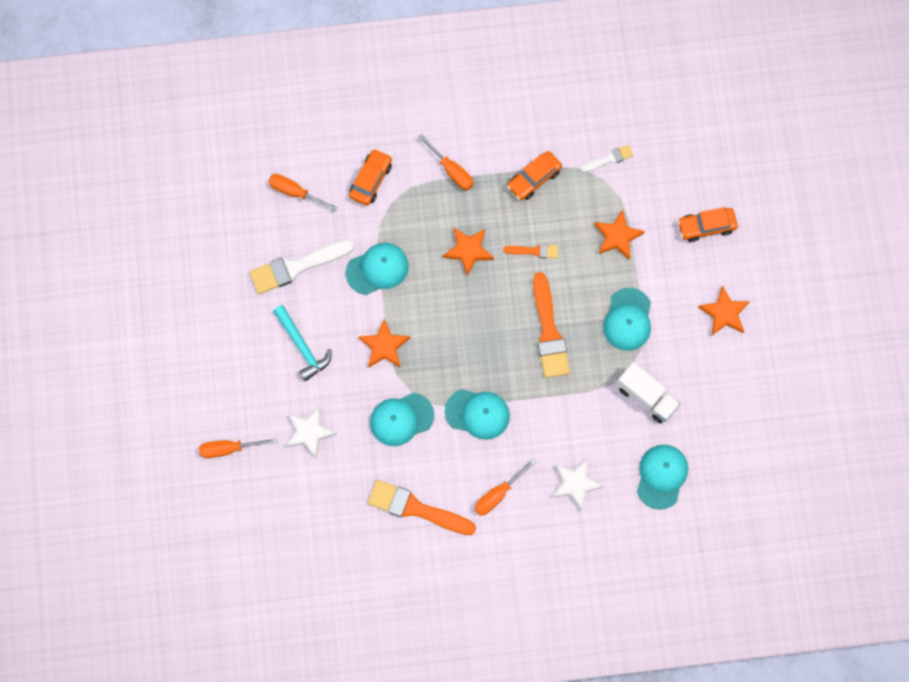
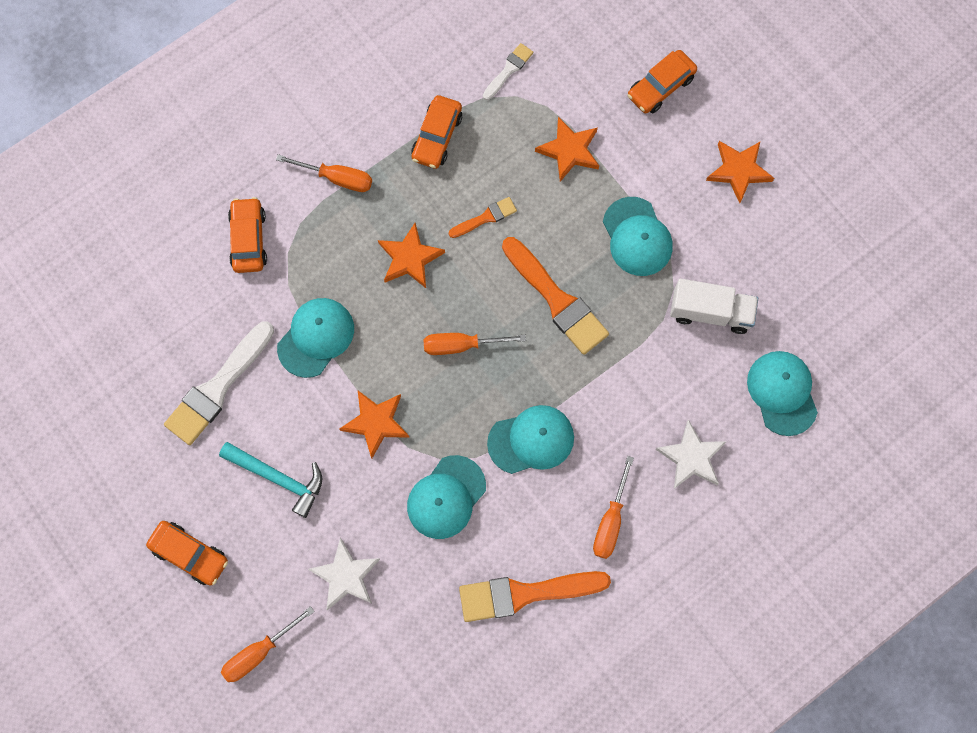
camera: 30 degrees left, 0 degrees up
orange screwdriver [268,174,338,212] -> orange screwdriver moved to [424,333,526,355]
none -> orange car [146,521,228,586]

